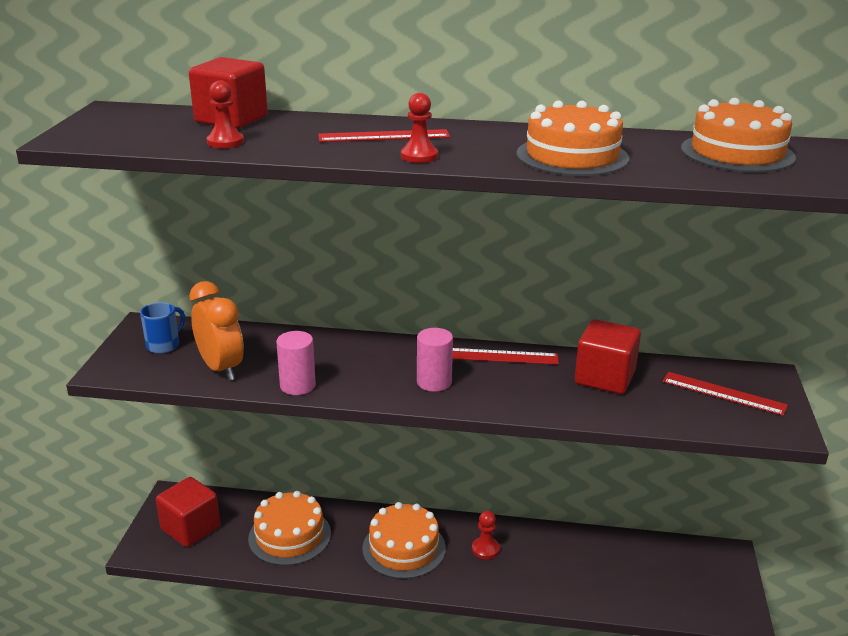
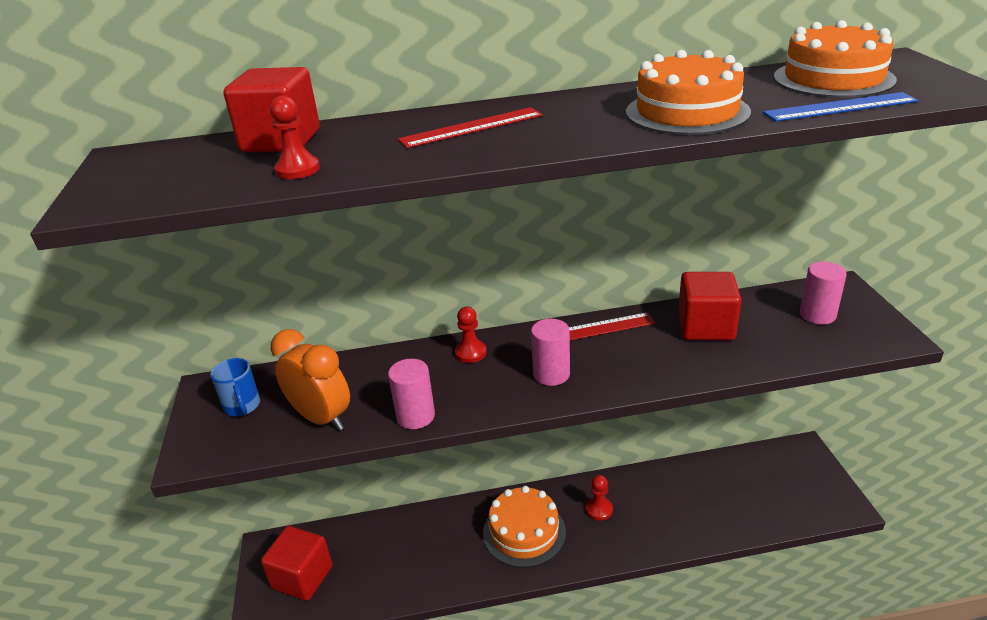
camera: 15 degrees left, 5 degrees up
blue mug [140,302,185,354] -> blue mug turned 135 degrees clockwise [210,358,260,416]
orange cake [248,491,331,566] -> none
red pawn [401,93,438,163] -> red pawn moved to [455,307,487,363]
red ruler [663,372,788,416] -> pink cylinder [800,262,847,324]
none -> blue ruler [763,92,919,122]

